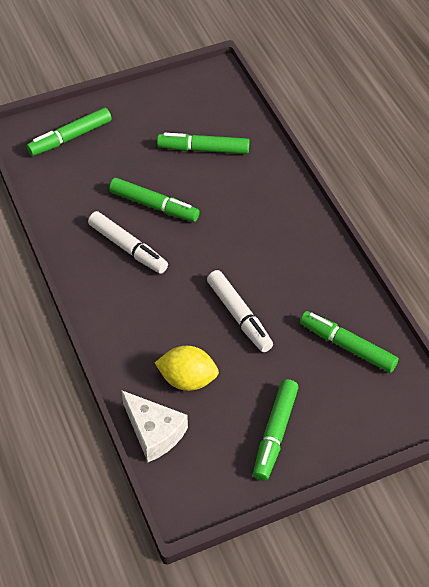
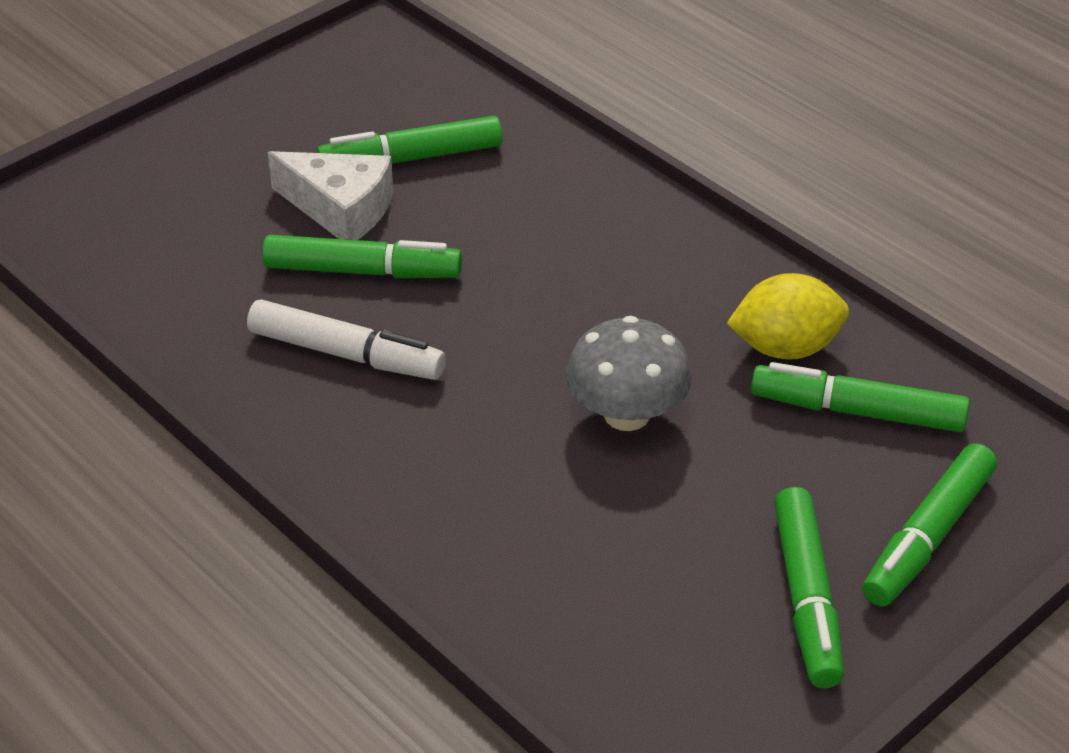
camera: 20 degrees left, 10 degrees down
green marker [26,107,112,156] -> green marker moved to [862,443,997,607]
white cheese [121,390,188,462] -> white cheese moved to [268,151,393,240]
yellow lemon [155,346,219,391] -> yellow lemon moved to [727,273,849,359]
white marker [207,270,273,352] -> grey mushroom [566,316,692,431]

